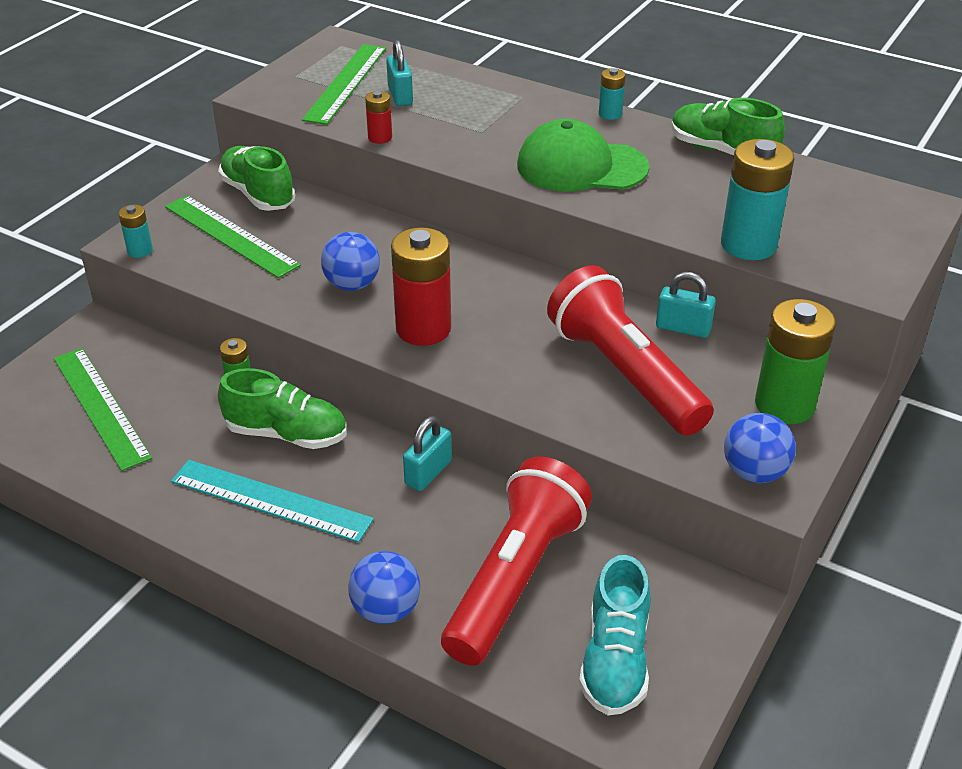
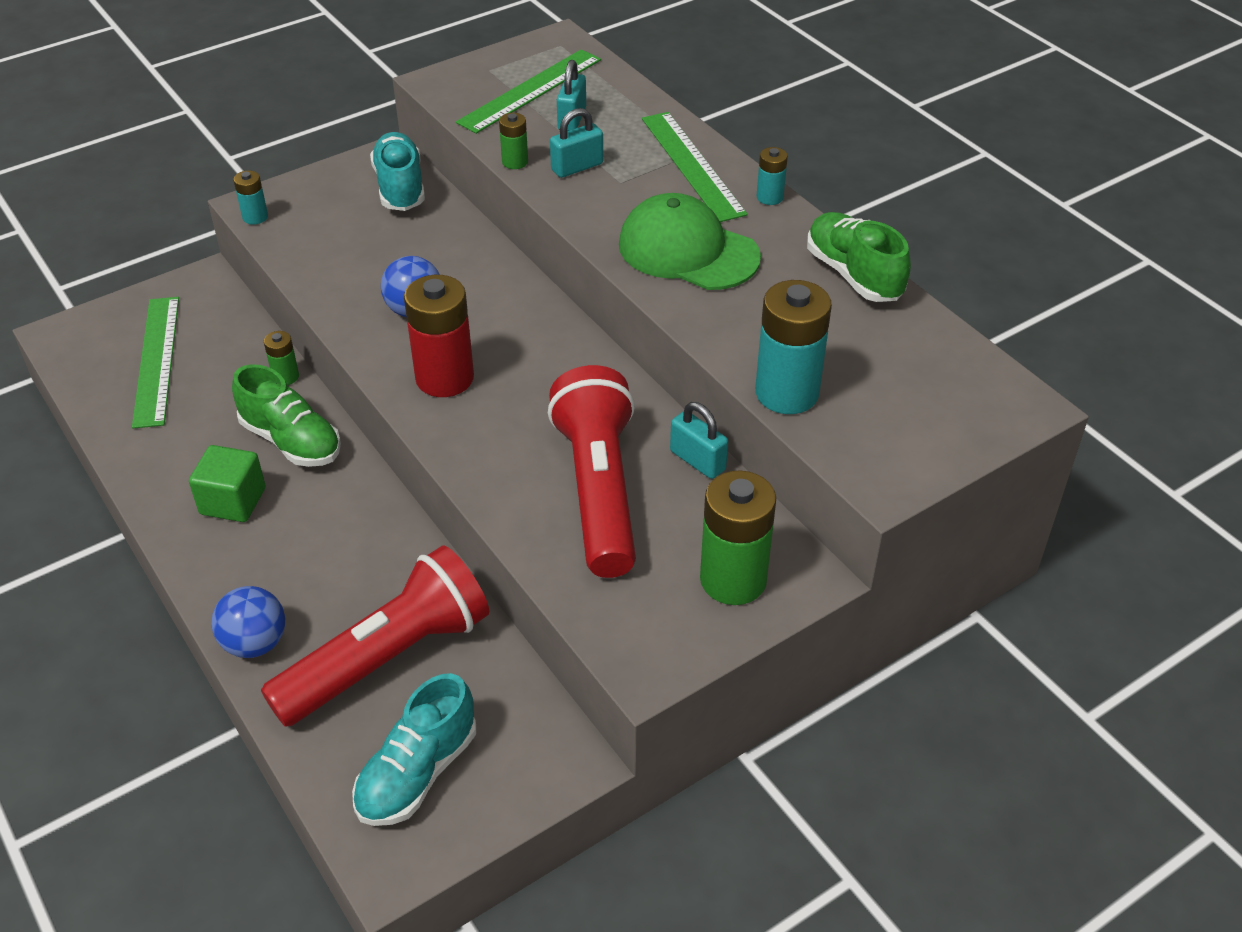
camera: 25 degrees right, 5 degrees up
green ruler [165,195,301,278] -> green ruler moved to [642,112,748,222]
turquoise ruler [171,460,374,543] -> green cube [189,445,266,522]
green shoe [218,146,295,211] -> turquoise shoe [370,132,425,211]
red battery [365,91,392,144] -> green battery [499,113,528,169]
turquoise padlock [403,416,452,491] -> turquoise padlock moved to [550,108,603,178]
blue ball [724,413,796,483] -> none

